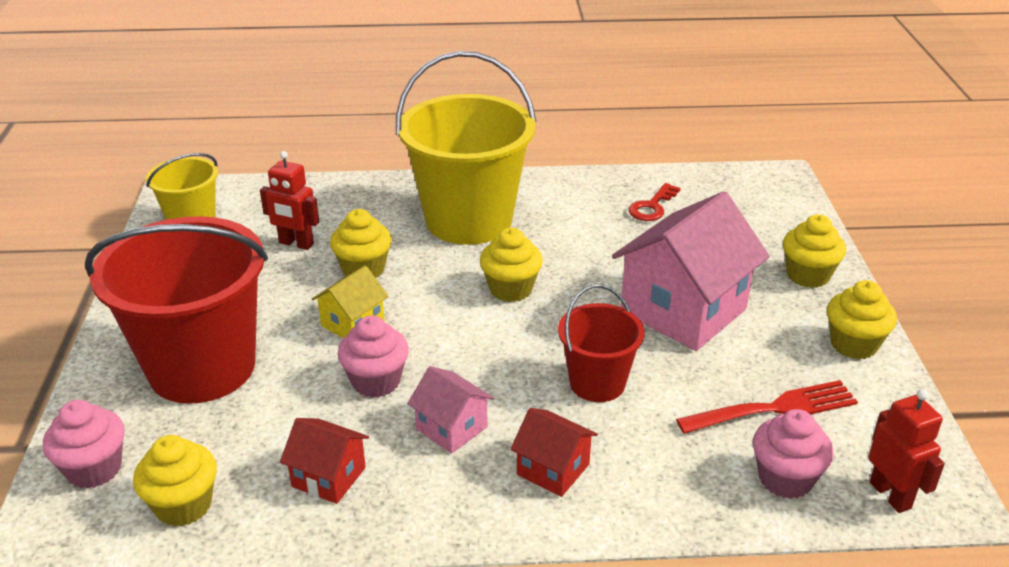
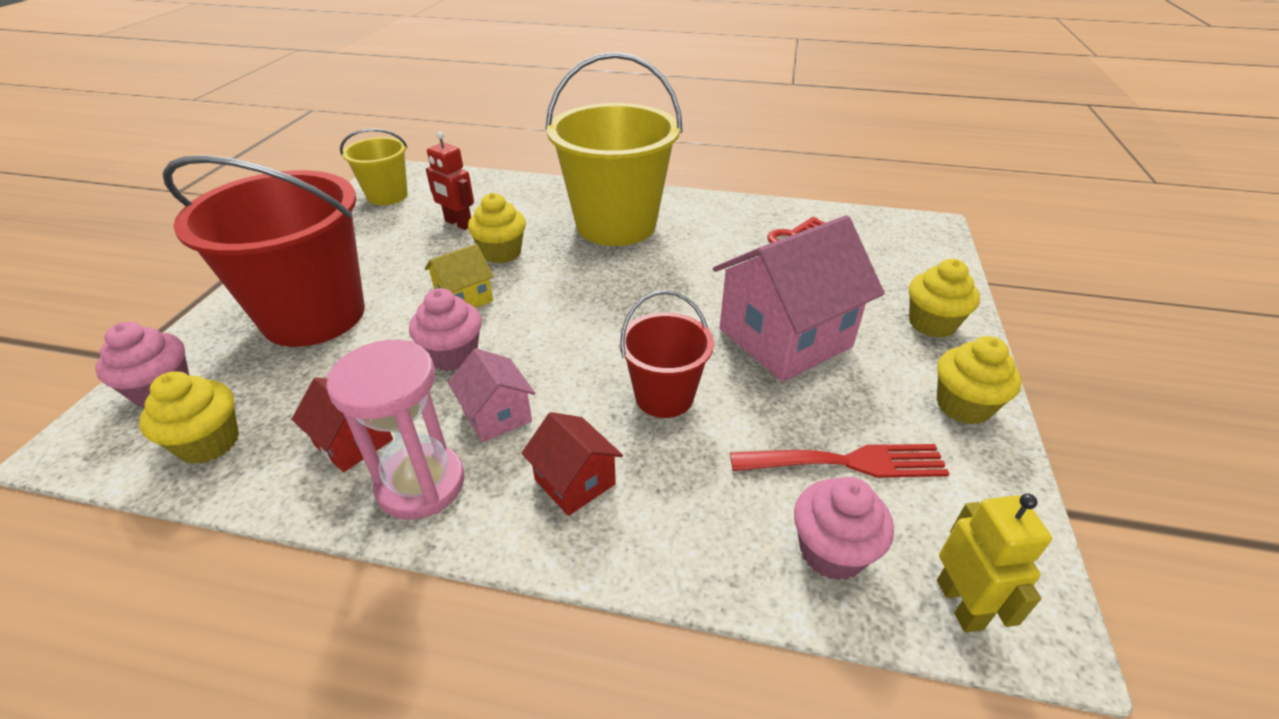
camera: 15 degrees right, 5 degrees up
yellow cupcake [480,228,543,302] -> none
red robot [868,389,945,513] -> yellow robot [937,493,1052,633]
none -> pink hourglass [326,340,464,520]

